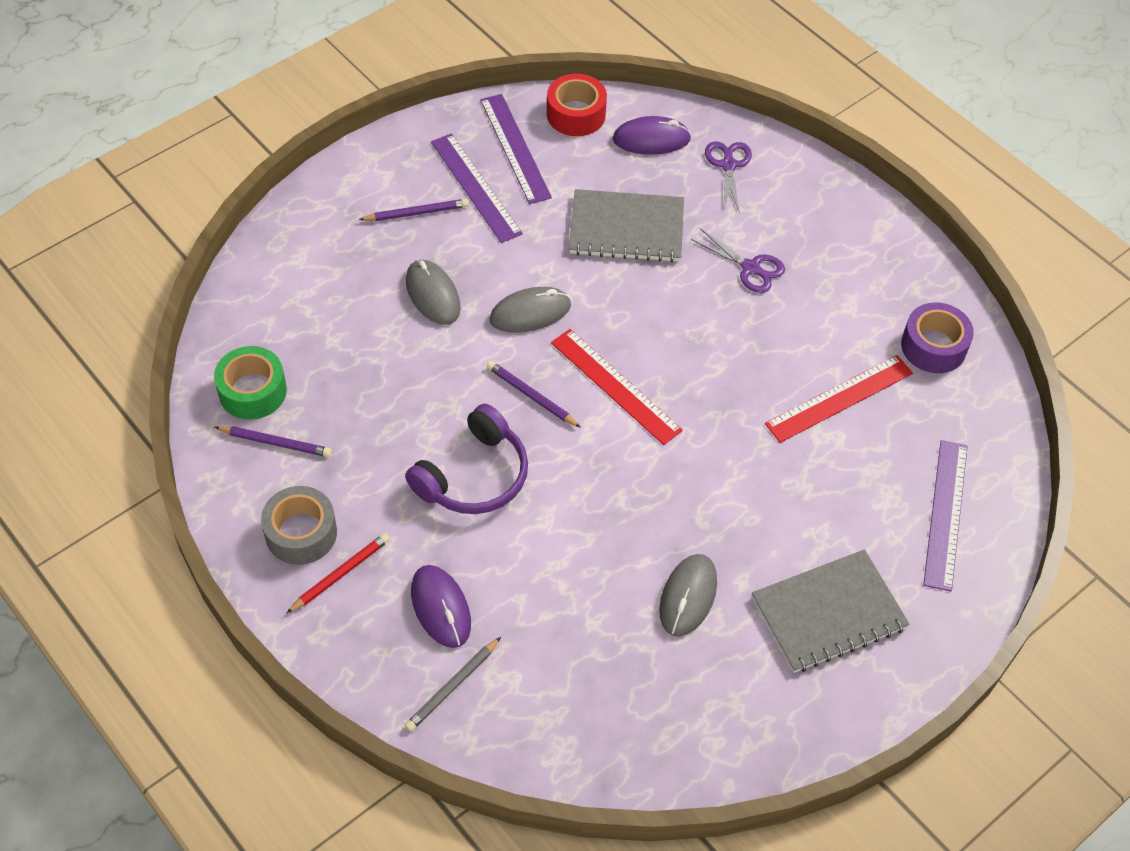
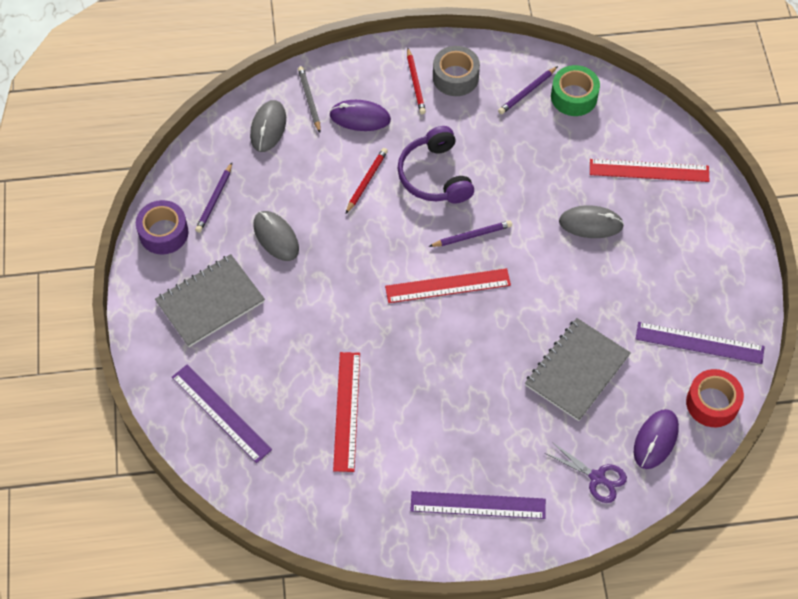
camera: 125 degrees right, 5 degrees up
purple pencil [359,199,469,221] -> purple pencil moved to [195,163,232,233]
purple ruler [431,133,523,243] -> purple ruler moved to [410,491,546,519]
grey mouse [489,287,571,333] -> grey mouse moved to [250,100,286,152]
purple scissors [691,228,785,293] -> none
grey notebook [752,549,910,673] -> grey notebook turned 45 degrees clockwise [155,254,265,347]
purple tape [901,302,974,373] -> purple tape moved to [136,200,189,254]
none -> red pencil [346,148,388,213]
none -> red ruler [590,159,709,182]

